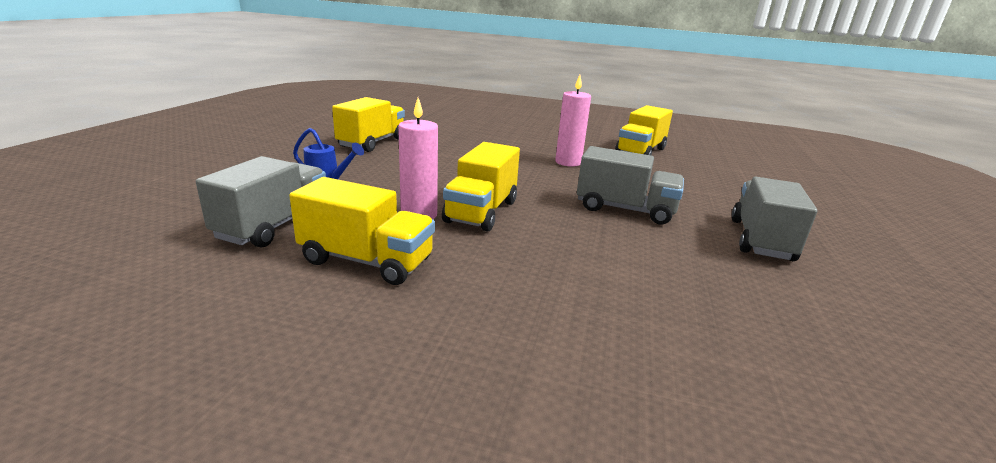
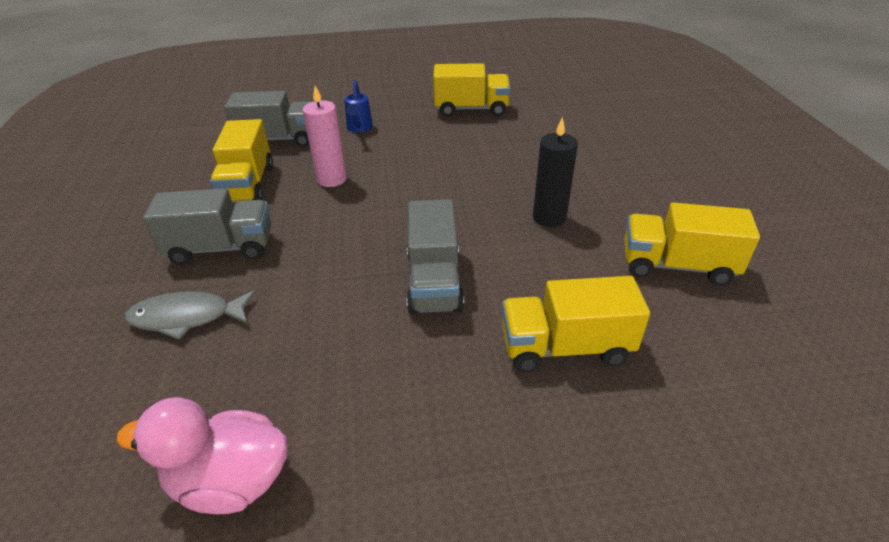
camera: 70 degrees right, 15 degrees up
yellow truck [442,142,520,232] -> yellow truck moved to [502,276,650,372]
pink candle [555,75,591,167] -> black candle [533,117,578,227]
grey truck [732,177,818,261] -> grey truck moved to [143,188,271,265]
none -> pink duck [116,397,288,514]
none -> grey fish [125,290,256,340]

